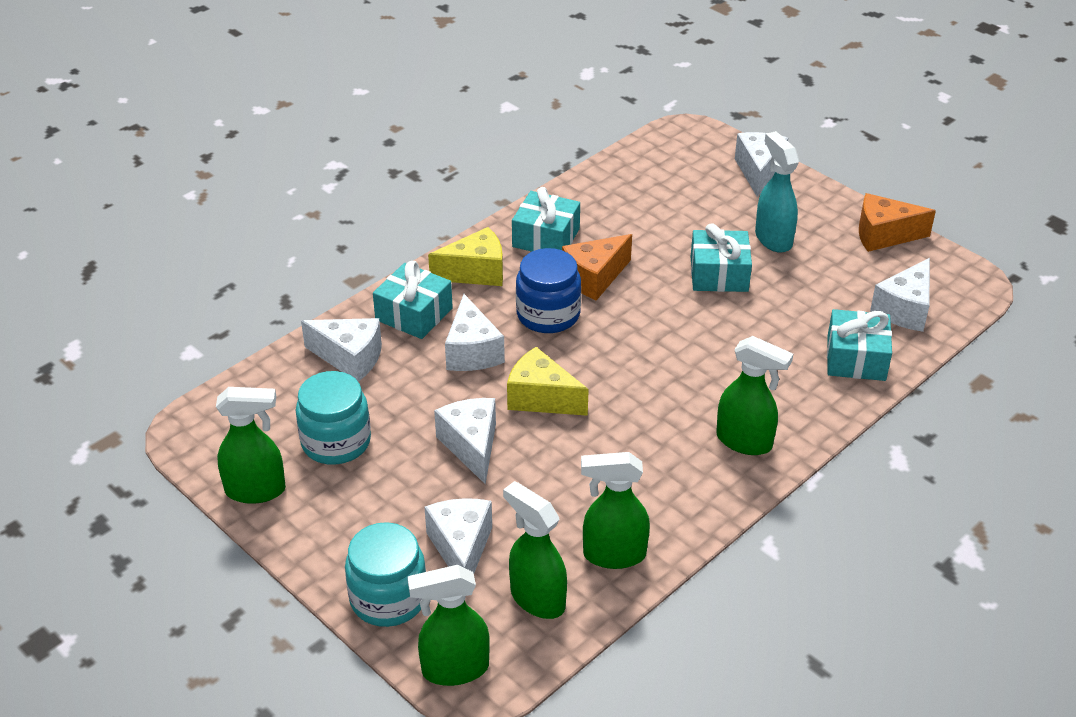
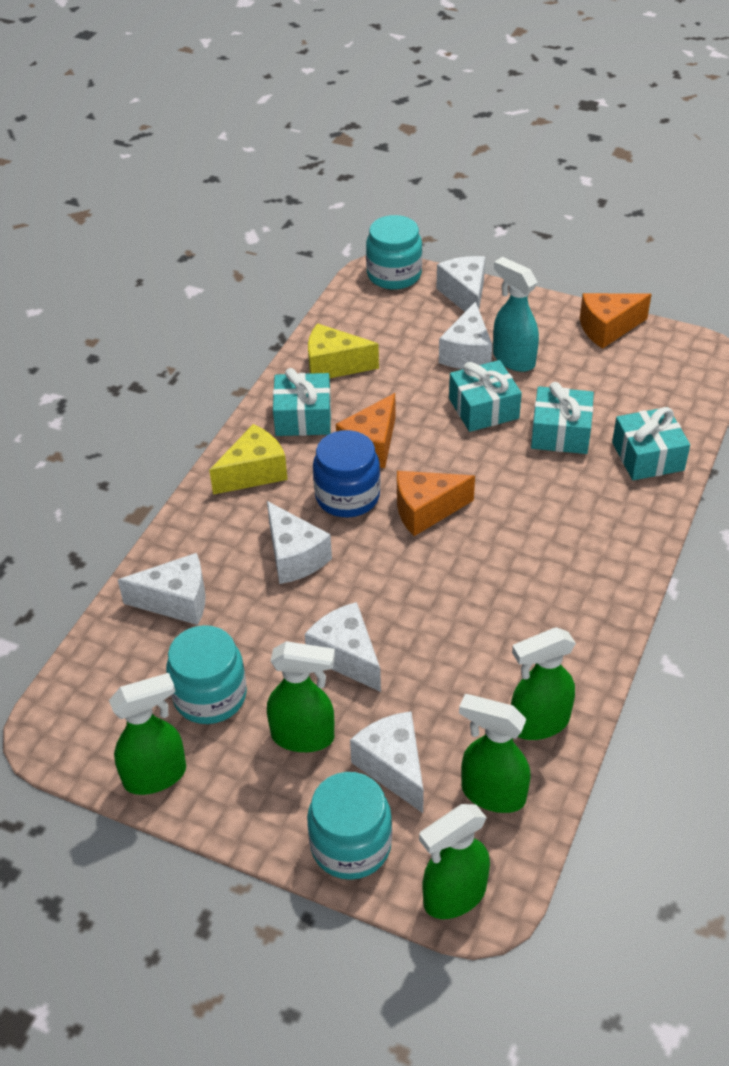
camera: 20 degrees left, 5 degrees up
turquoise gift [373,261,453,339] -> turquoise gift moved to [531,382,594,454]
yellow cheese [507,347,589,416] -> yellow cheese moved to [308,323,379,378]
green spray bottle [716,336,793,455] -> green spray bottle moved to [267,641,335,752]
white cheese [870,258,930,332] -> white cheese moved to [439,301,492,369]
none -> turquoise jar [366,215,422,290]
none -> orange cheese [397,471,475,536]

